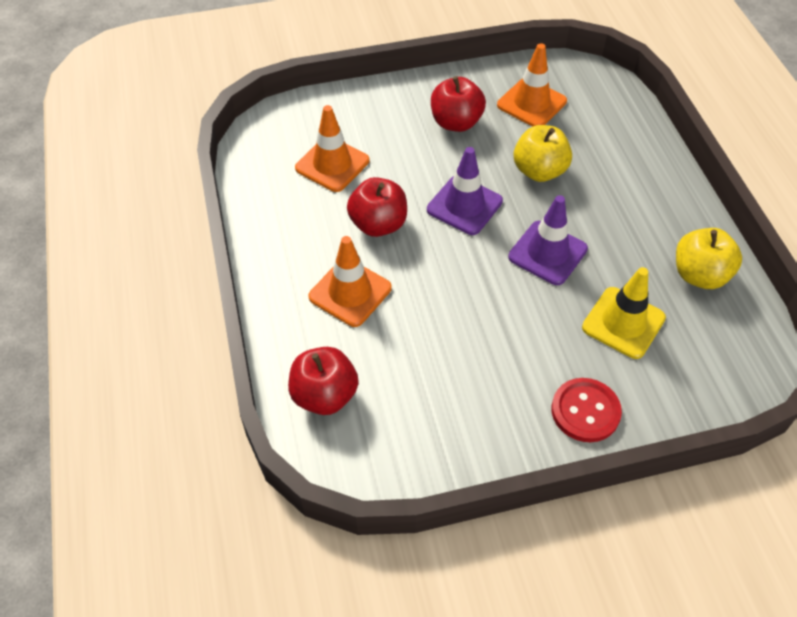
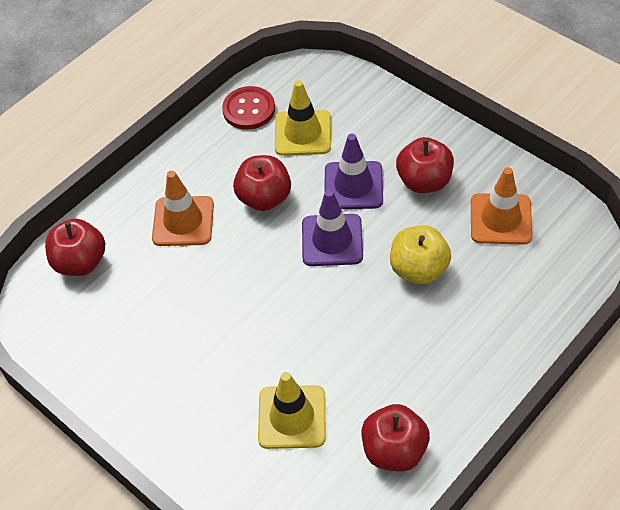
camera: 60 degrees right, 0 degrees up
orange traffic cone [295,105,369,192] -> yellow traffic cone [275,80,331,156]
purple traffic cone [508,195,588,285] -> purple traffic cone moved to [325,134,383,209]
red button [551,378,622,442] -> red button moved to [222,86,275,130]
yellow apple [676,228,742,289] -> red apple [362,404,430,472]

